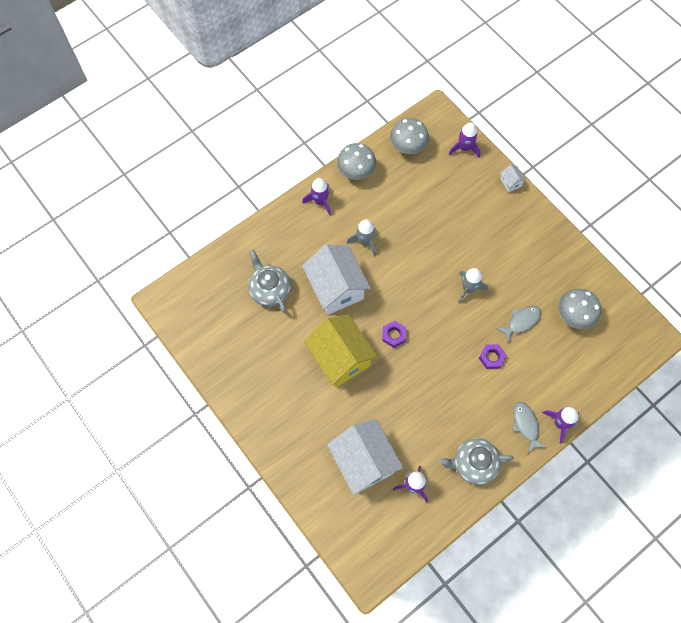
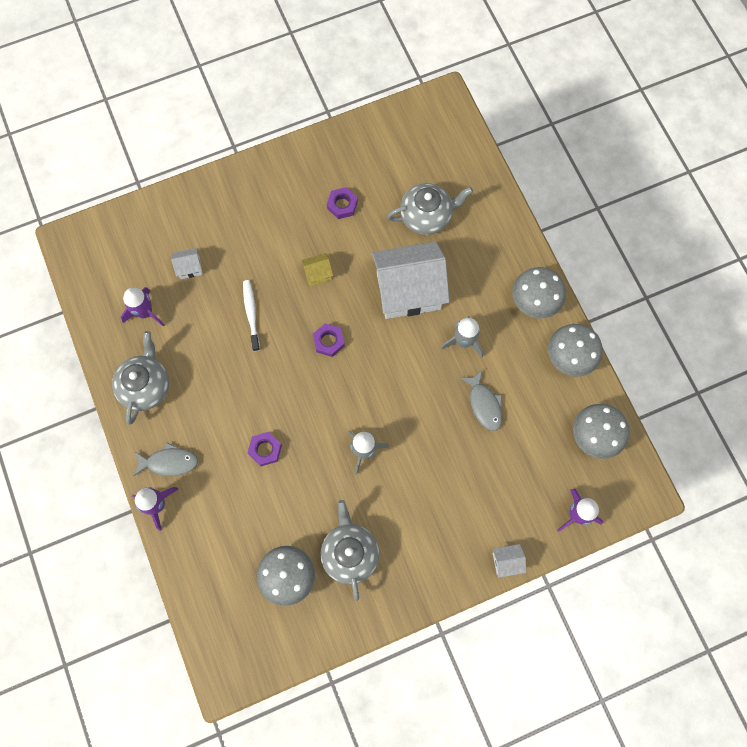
camera: 105 degrees right, 5 degrees up
purple rocket [302,178,331,215] -> grey mushroom [512,267,566,319]
yellow house [304,314,378,387] -> yellow house [301,253,333,286], size x0.40
white house [327,419,403,495] -> white house [171,248,203,279], size x0.40
grey fish [497,306,541,342] -> grey fish moved to [460,370,502,431]
none -> white toothbrush [243,280,260,351]
none -> grey teapot [320,500,379,601]
none -> purple nut [327,187,358,219]

